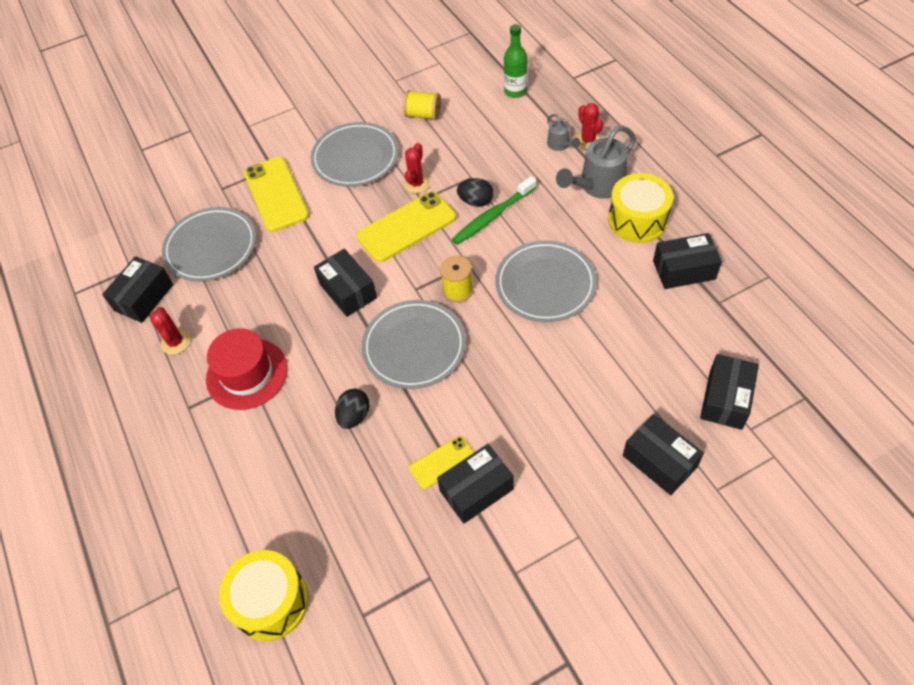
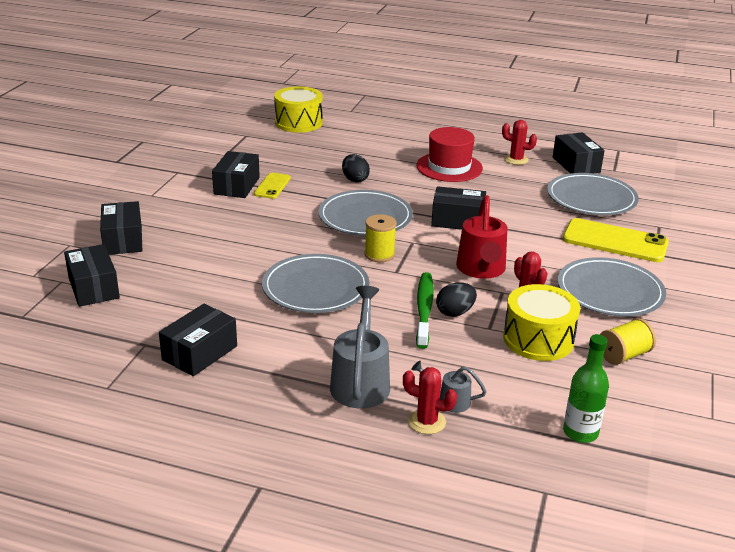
camera: 130 degrees right, 25 degrees down
yellow phone [357,192,456,262] -> red watering can [456,195,507,279]
yellow drum [608,173,673,243] -> yellow drum moved to [503,284,580,361]
black box [623,414,704,495] -> black box turned 75 degrees clockwise [100,201,142,255]

